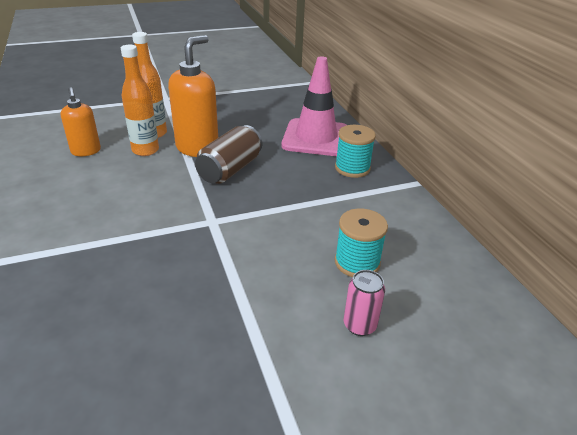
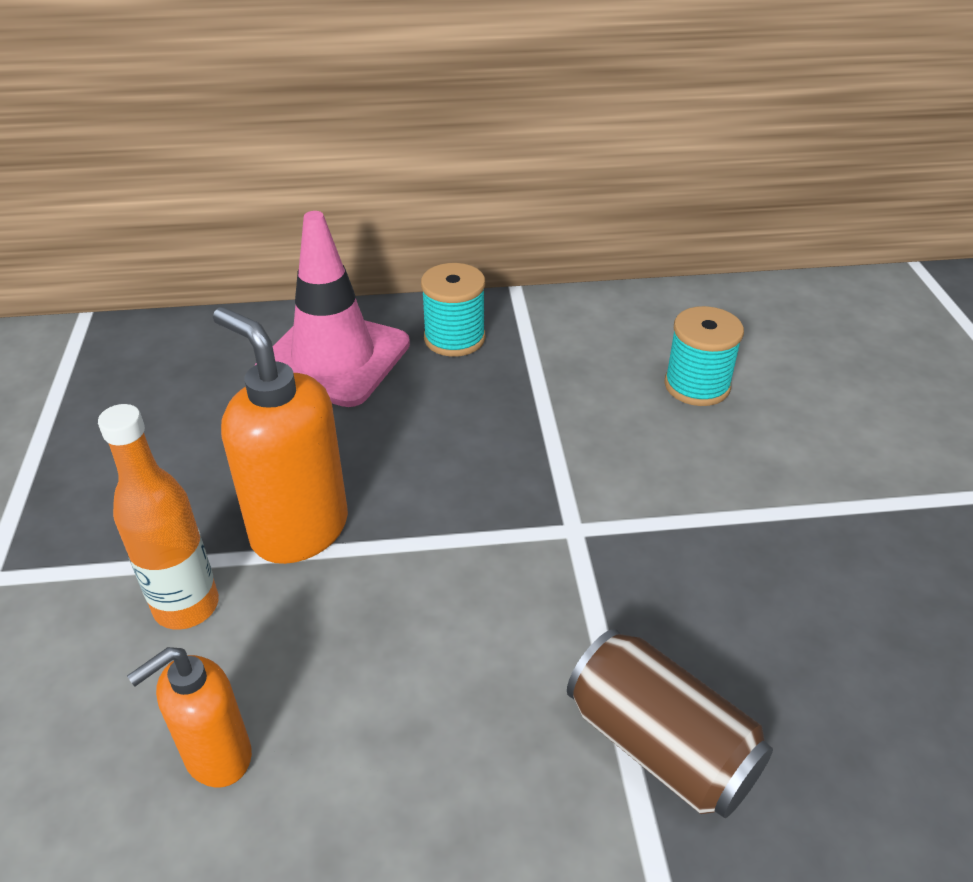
camera: 75 degrees left, 5 degrees up
orange soap dispenser [61,88,101,156] -> orange soap dispenser turned 150 degrees clockwise [127,647,252,788]
orange bottle [121,45,159,156] -> none
brown can [195,125,262,184] -> brown can moved to [567,629,773,818]
pink can [344,270,385,336] -> none

